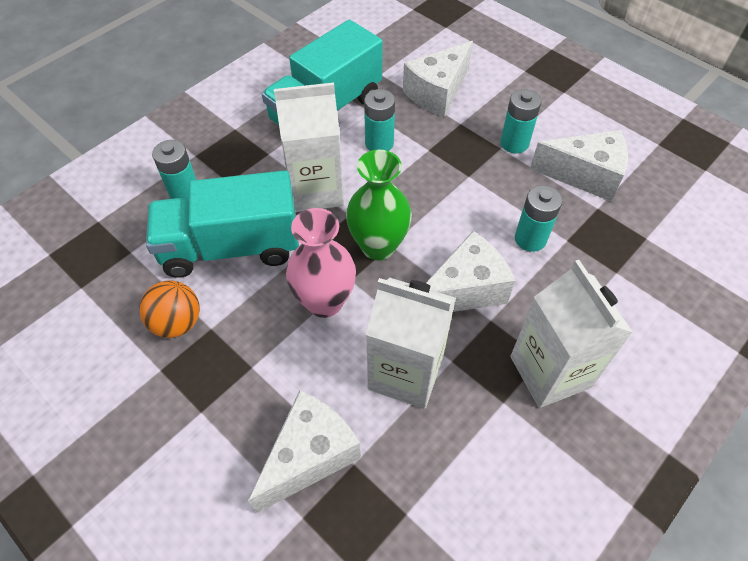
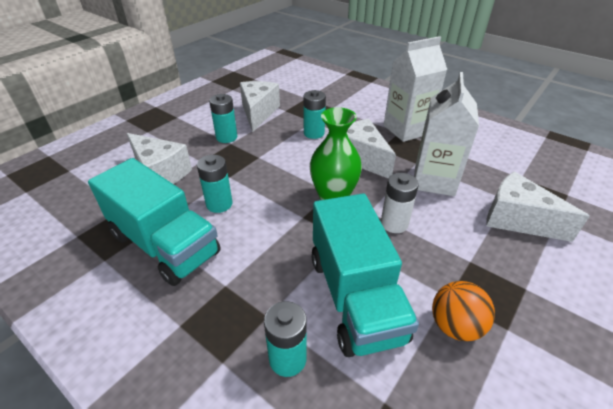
camera: 95 degrees left, 15 degrees down
white carton [274,82,344,212] -> none
pink vase [286,208,356,318] -> white battery [381,173,419,233]

